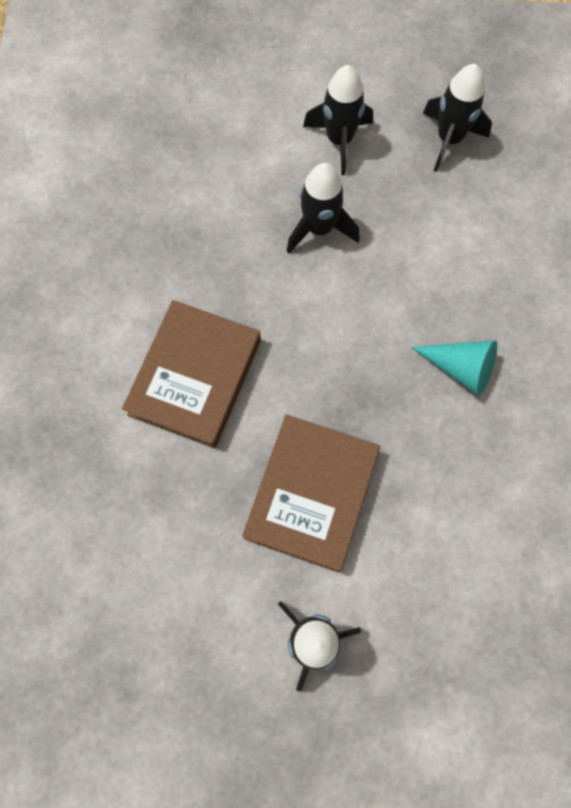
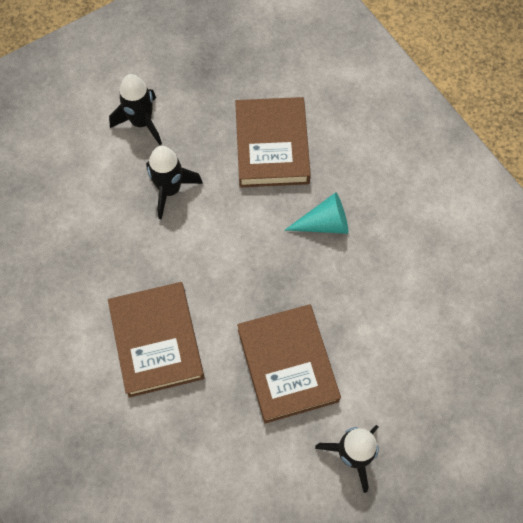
camera: 35 degrees left, 5 degrees down
black rocket [423,64,492,172] -> none
none -> brown book [235,97,311,187]

